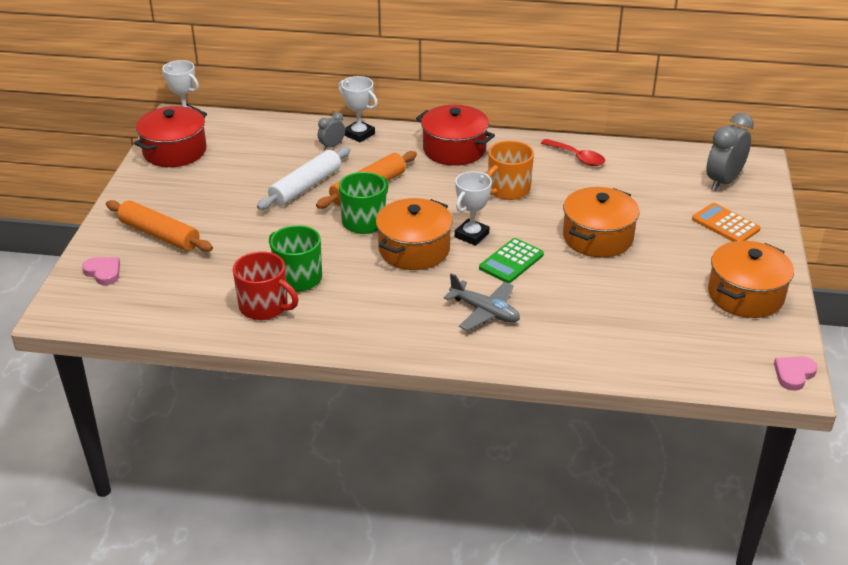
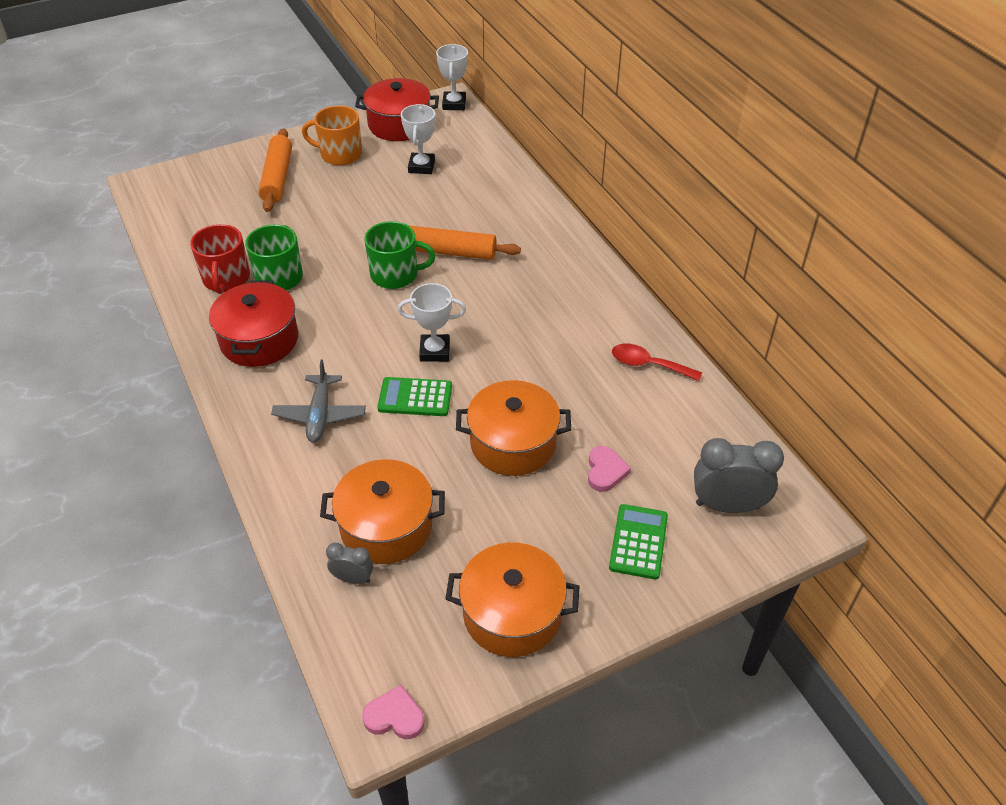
camera: 55 degrees right, 10 degrees up
pink heart [82,257,120,285] -> pink heart moved to [588,446,631,492]
white rolling pin [257,147,350,210] -> none
grey clock [318,112,345,150] -> grey clock moved to [326,543,373,584]
white trophy [338,76,378,142] -> white trophy moved to [401,104,435,174]
orange pot [376,198,453,270] -> orange pot moved to [320,459,445,564]
red pot [416,105,495,166] -> red pot moved to [209,281,298,367]
orange mug [487,140,534,200] -> orange mug moved to [302,105,362,165]
red spoon [541,139,605,166] -> red spoon turned 105 degrees clockwise [612,344,702,381]
orange calculator [692,203,761,242] -> green calculator [609,504,668,579]

